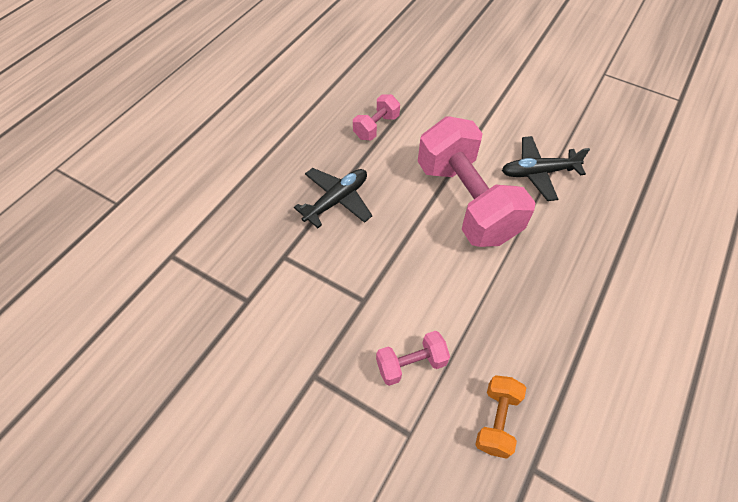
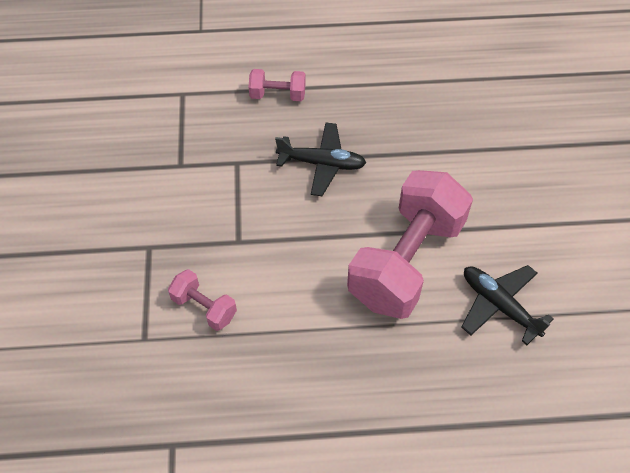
camera: 55 degrees right, 0 degrees up
pink dumbbell [353,94,400,141] -> pink dumbbell moved to [249,69,306,101]
orange dumbbell [475,375,526,459] -> none

